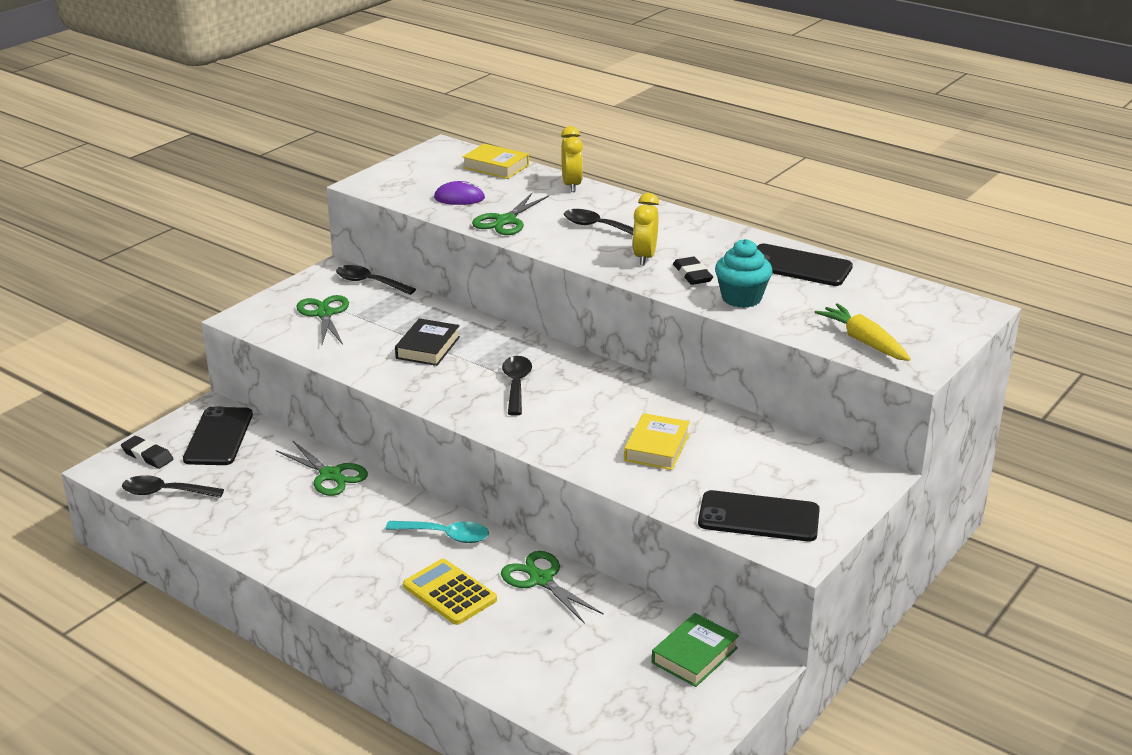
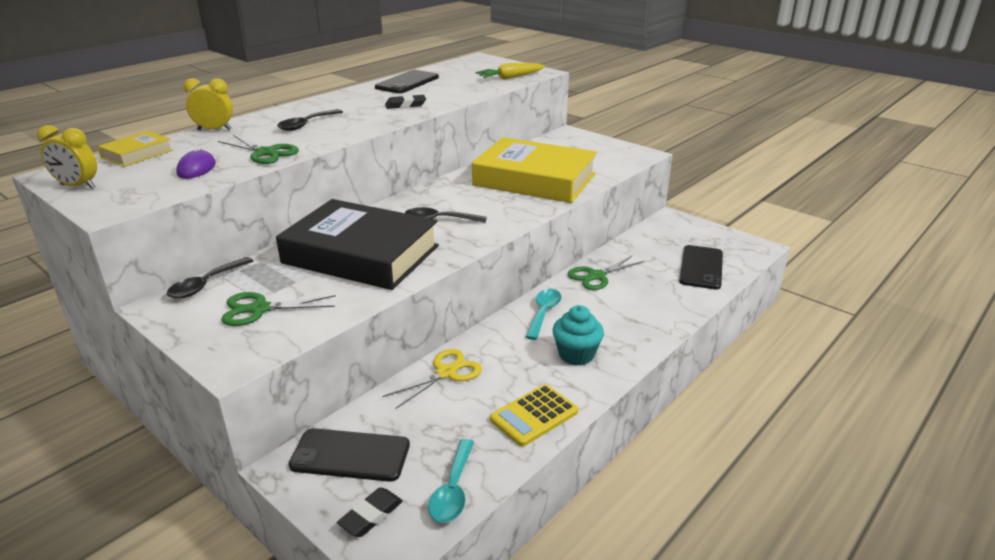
camera: 85 degrees left, 0 degrees up
black spoon [122,475,224,498] -> turquoise spoon [428,439,474,523]
green scissors [276,440,368,496] -> yellow scissors [382,349,482,409]
black book [395,318,460,366] -> black book [276,199,439,290], size x2.27
yellow calculator [403,559,497,625] -> yellow calculator moved to [490,384,578,447]
yellow book [624,413,690,470] -> yellow book [472,137,597,203], size x2.27
yellow clock [633,193,659,265] -> yellow clock moved to [37,125,97,189]
green book [652,613,739,687] -> none
black phone [698,490,820,542] -> black phone moved to [679,245,723,290]
turquoise cupcake [715,239,772,308] -> turquoise cupcake moved to [552,305,604,366]

